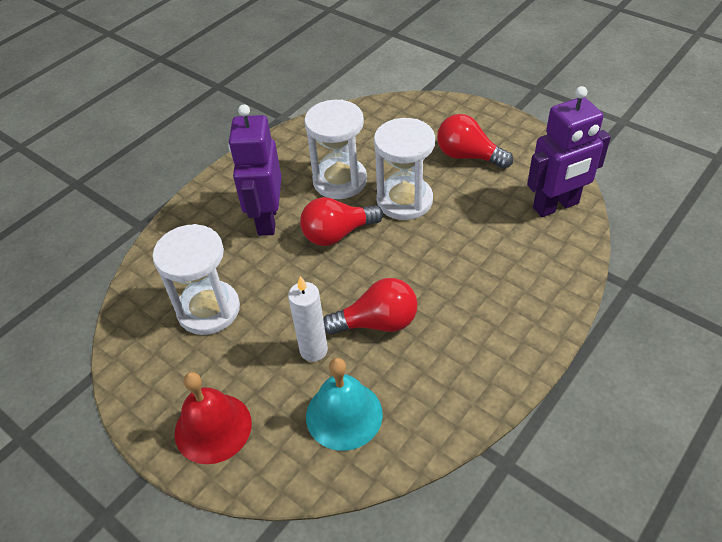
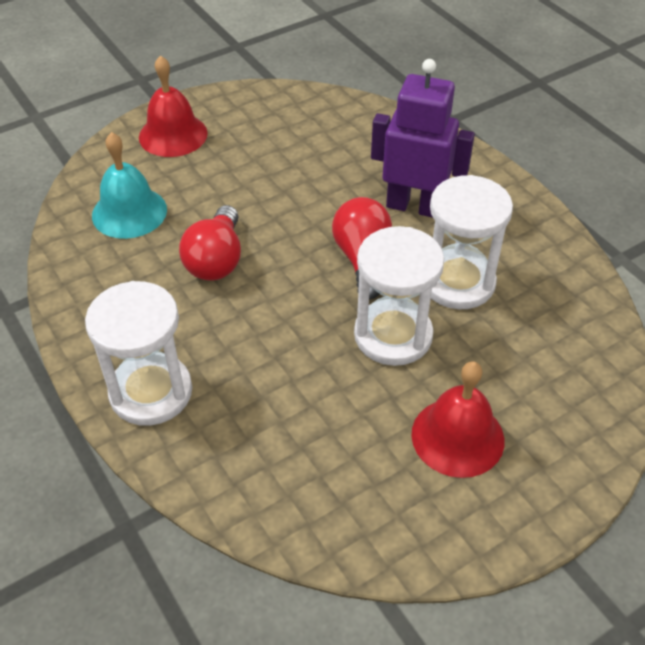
camera: 105 degrees right, 0 degrees up
white hourglass [153,224,240,335] -> white hourglass moved to [85,281,192,426]
white candle [288,276,328,362] -> none
red light bulb [437,114,513,169] -> red bell [411,361,504,478]
purple robot [527,86,611,217] -> none

